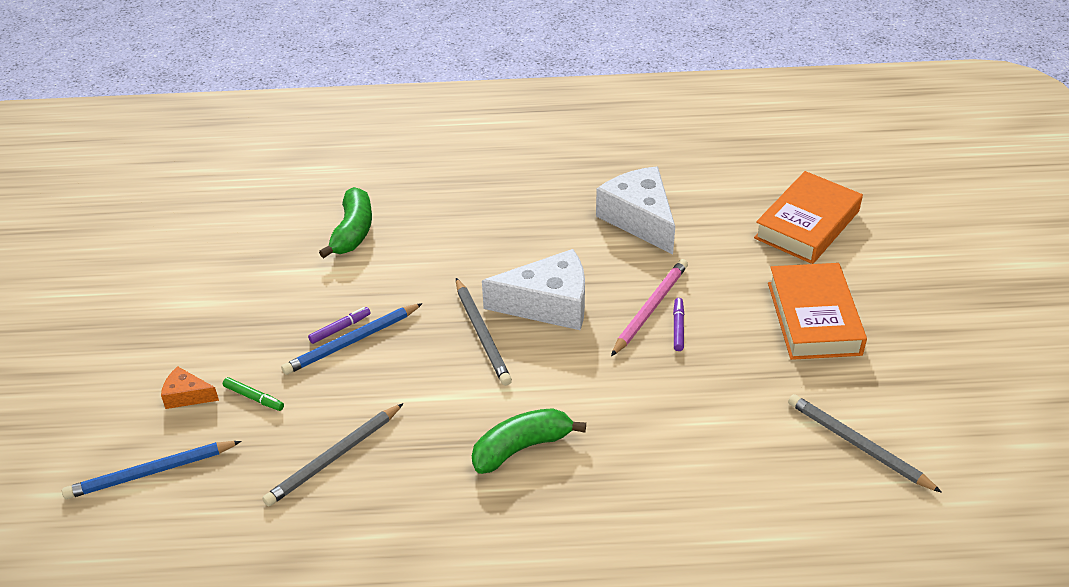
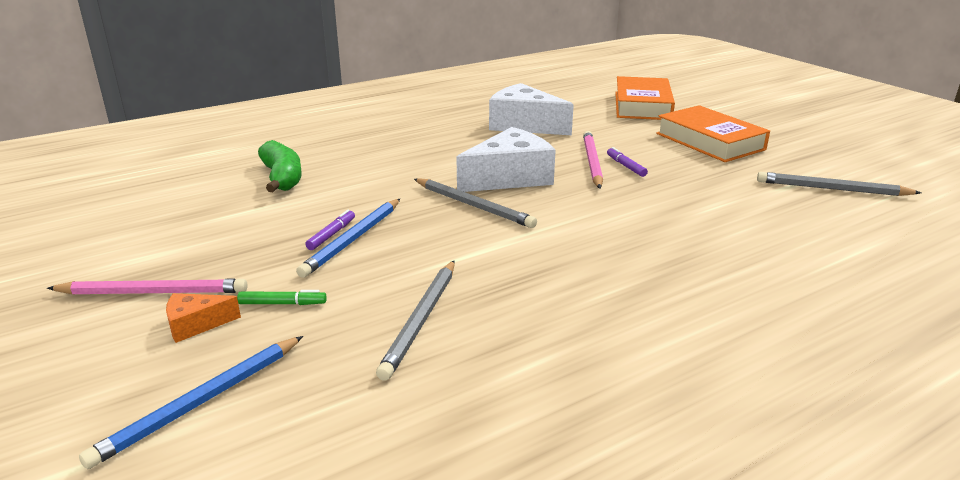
camera: 30 degrees left, 15 degrees down
green banana [472,408,586,474] -> none
none -> pink pencil [47,279,248,295]

